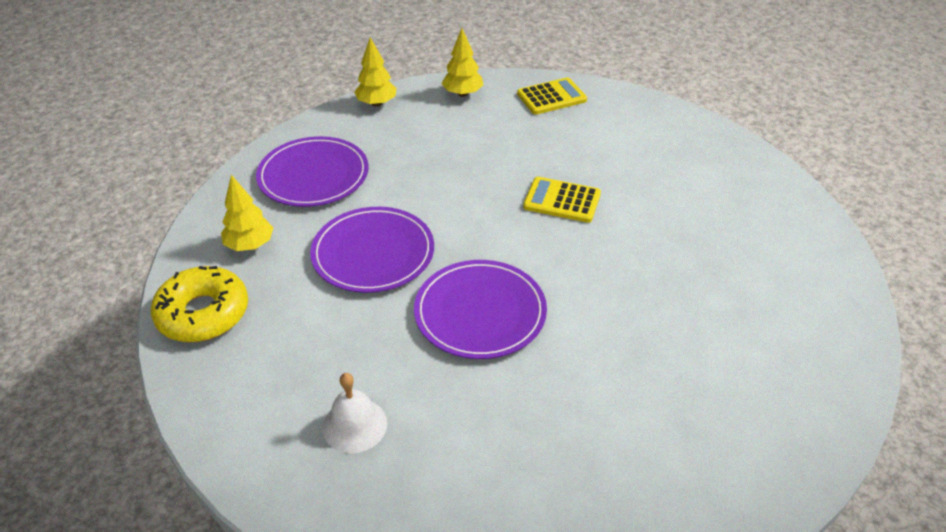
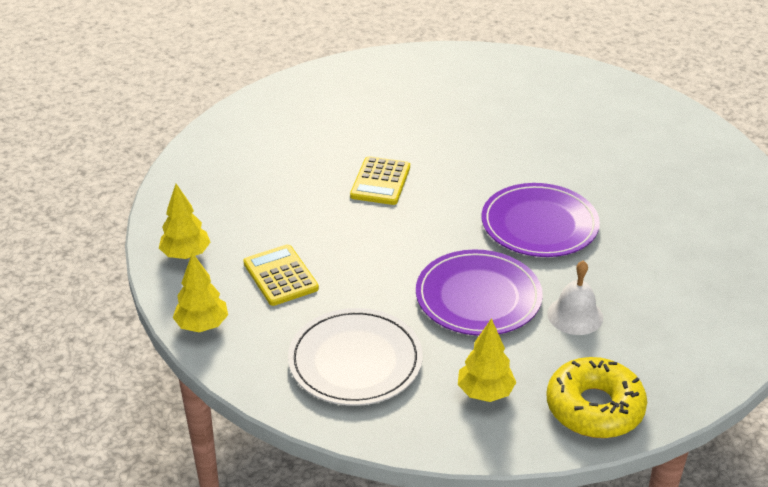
camera: 95 degrees left, 5 degrees down
purple plate [256,136,369,207] -> white plate [288,308,423,406]
white bell [323,373,387,453] -> white bell moved to [547,260,603,335]
yellow calculator [517,77,587,115] -> yellow calculator moved to [243,244,319,306]

